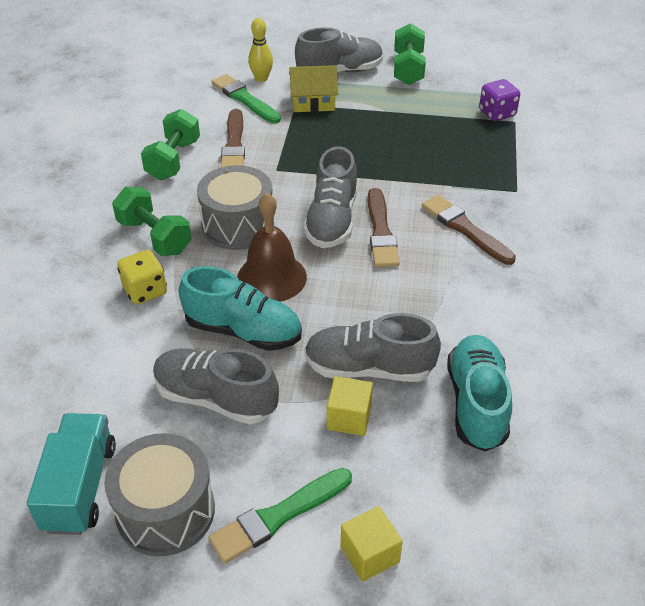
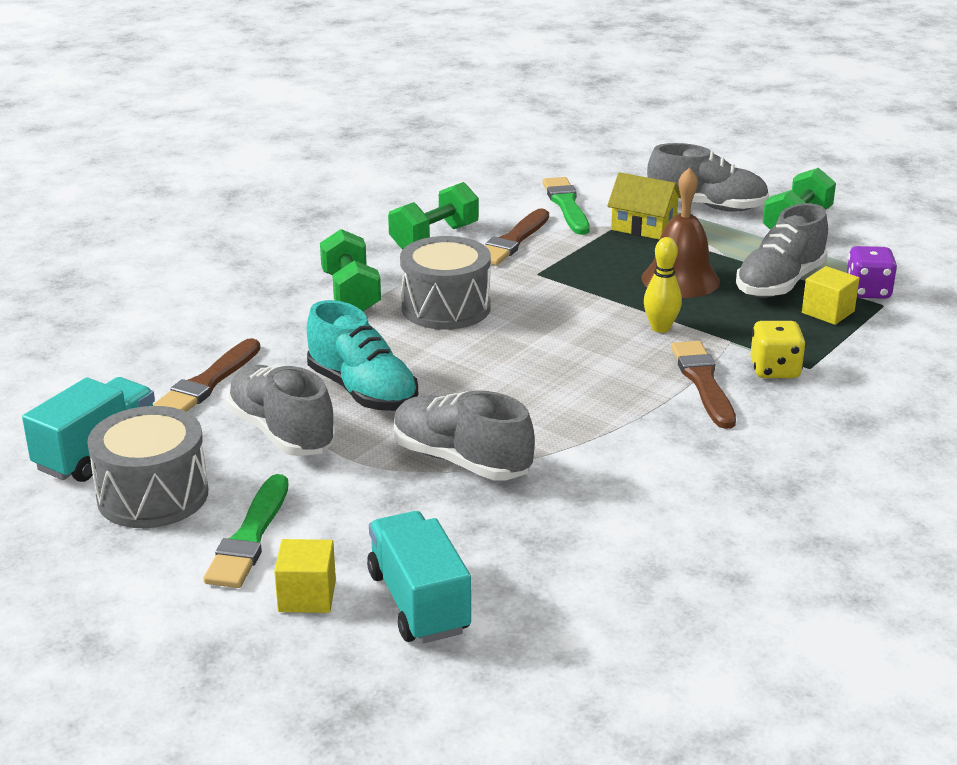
camera: 30 degrees right, 15 degrees down
yellow dice [117,250,167,304] -> yellow dice moved to [750,321,806,378]
green brush [208,468,352,563] -> green brush turned 75 degrees counterclockwise [204,474,288,588]
brown bell [237,193,307,302] -> brown bell moved to [641,168,720,298]
yellow bowling pin [248,18,273,82] -> yellow bowling pin moved to [644,237,682,333]
grey shoe [303,146,358,248] -> grey shoe moved to [736,203,828,298]
yellow cube [327,376,373,436] -> yellow cube moved to [802,266,859,325]
brown brush [368,188,400,267] -> brown brush moved to [153,338,260,412]
turquoise shoe [447,335,512,451] -> none
none -> turquoise truck [367,511,471,643]

